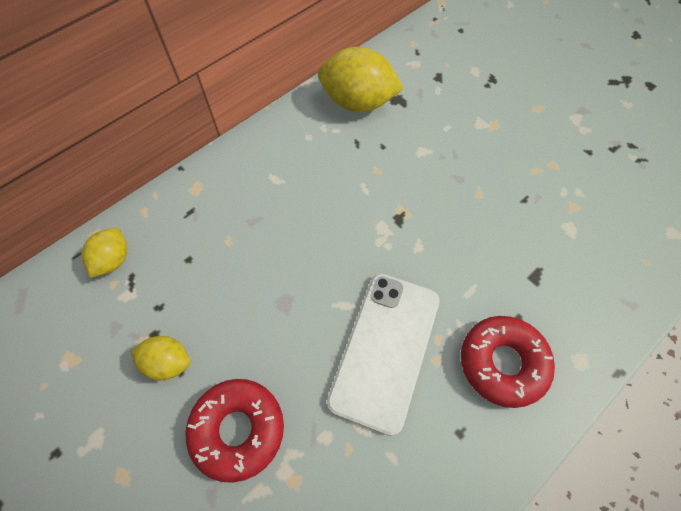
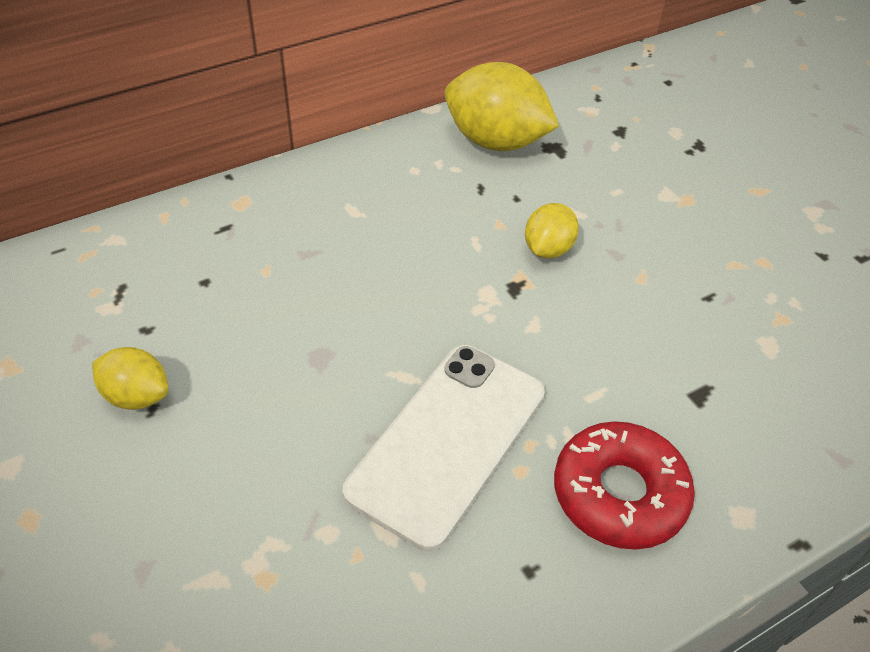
camera: 10 degrees right, 15 degrees down
yellow lemon [82,228,127,278] -> yellow lemon moved to [525,203,579,259]
red donut [186,379,284,483] -> none

